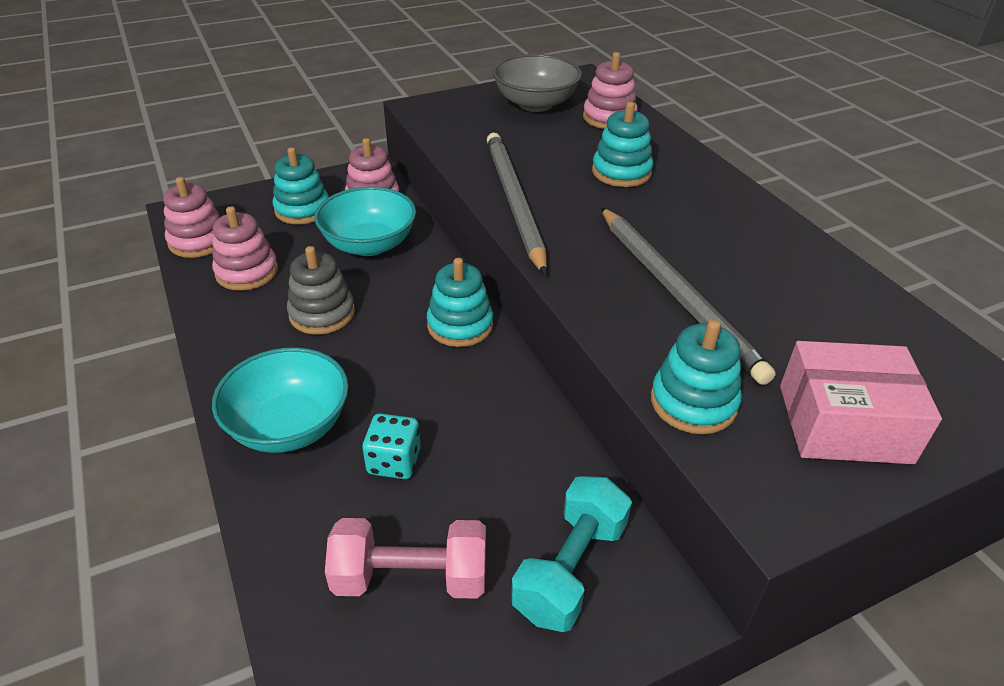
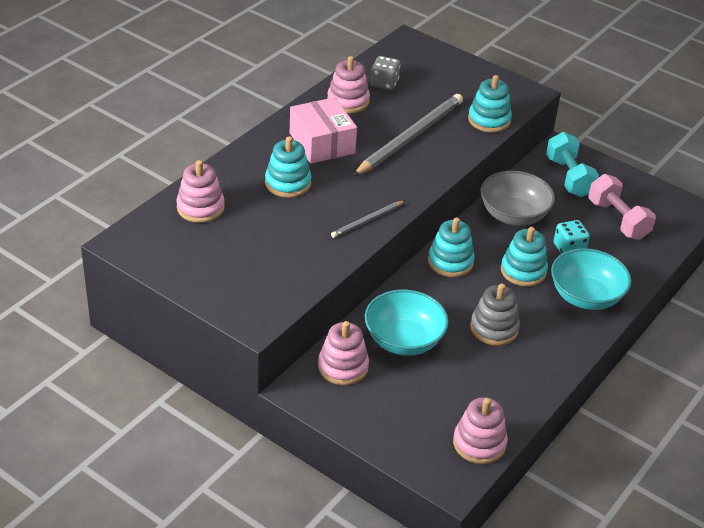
camera: 120 degrees left, 0 degrees up
pink stacking toy [212,206,278,291] -> pink stacking toy moved to [327,56,370,113]
turquoise stacking toy [273,147,329,224] -> turquoise stacking toy moved to [501,227,548,287]
grey pencil [487,133,547,276] -> grey pencil [331,201,405,238], size x0.49
grey bowl [493,54,582,112] -> grey bowl moved to [481,171,555,226]
turquoise dumbbell [511,476,632,632] -> turquoise dumbbell turned 75 degrees clockwise [546,132,599,197]
pink box [780,341,942,464] -> pink box moved to [290,97,357,164]
none -> grey dice [371,56,400,90]

